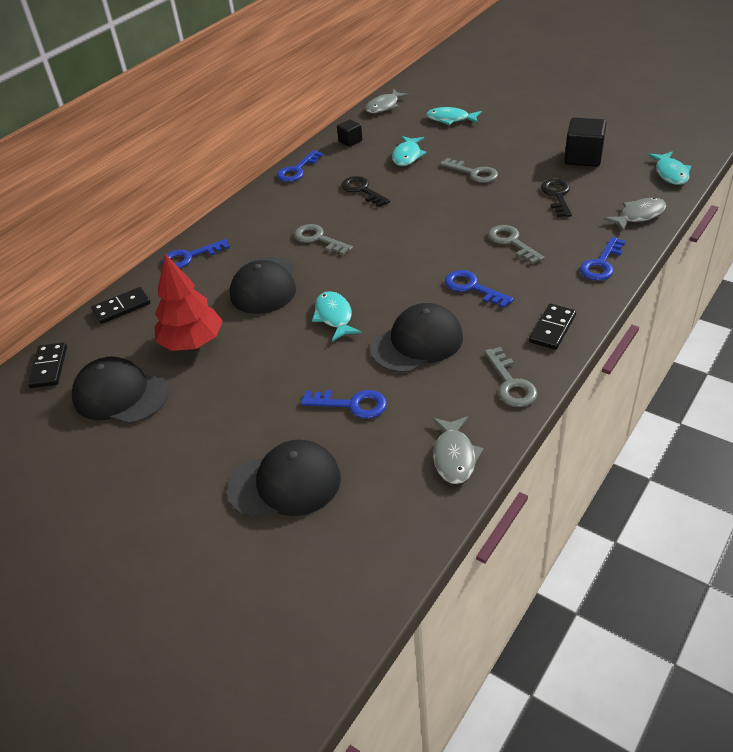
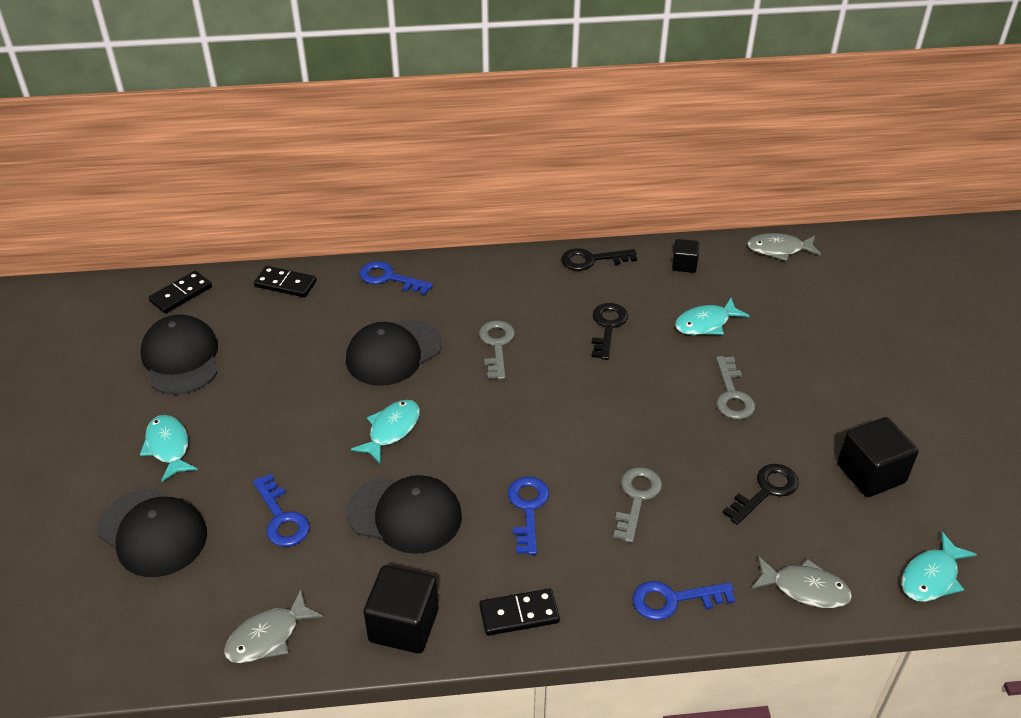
camera: 45 degrees right, 0 degrees up
red tree [155,254,223,351] -> none
blue key [277,150,323,182] -> black key [561,248,637,271]
turquoise fish [426,107,482,125] -> turquoise fish moved to [140,415,198,482]
grey key [484,347,538,407] -> black cube [364,565,439,654]

